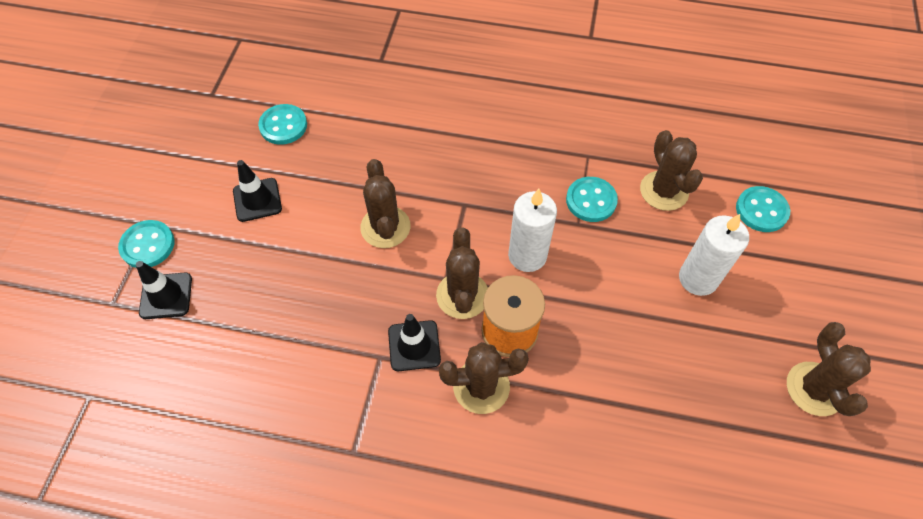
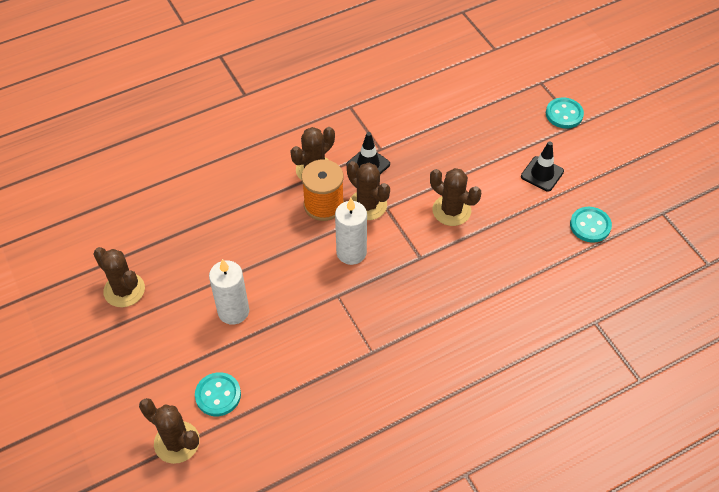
camera: 140 degrees right, 5 degrees down
black traffic cone [136,261,192,319] -> none
turquoise button [566,177,618,222] -> none
brown cactus [640,130,703,211] -> brown cactus moved to [139,398,200,464]

